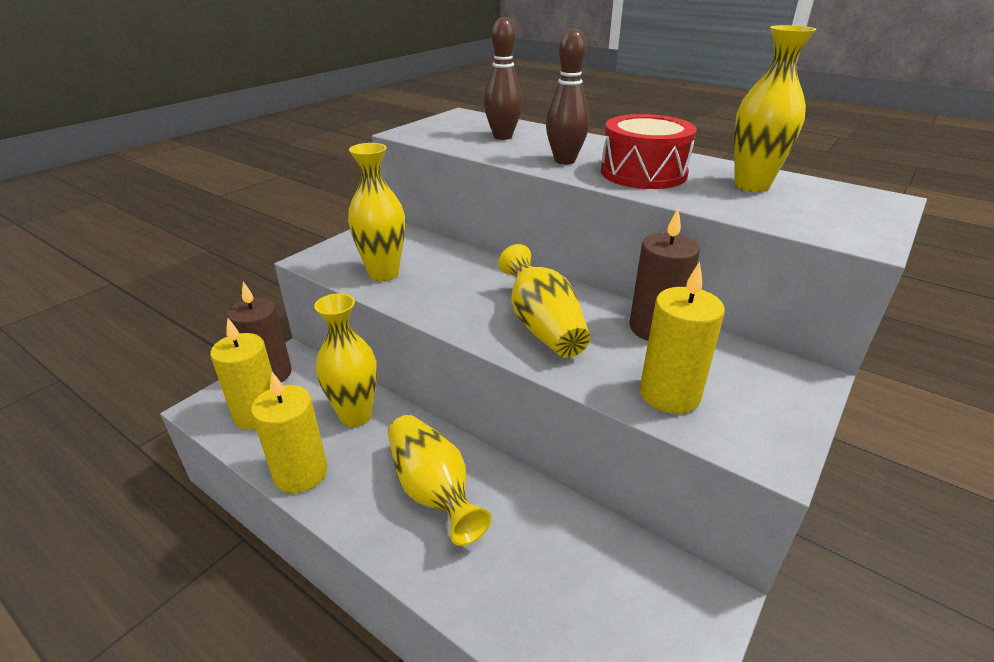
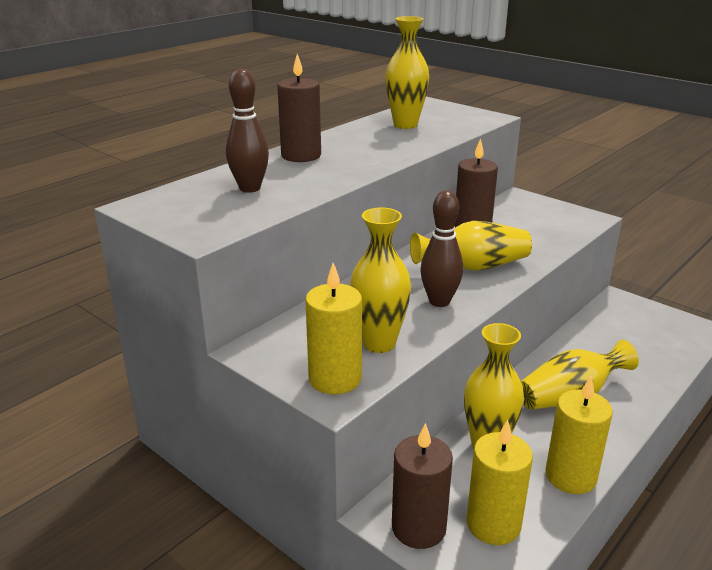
camera: 85 degrees left, 5 degrees down
brown bowling pin [546,28,589,164] -> brown bowling pin moved to [420,191,463,307]
red drum [601,114,697,189] -> none
yellow candle [640,262,725,414] -> yellow candle moved to [305,263,362,395]
none -> brown candle [277,54,321,162]

